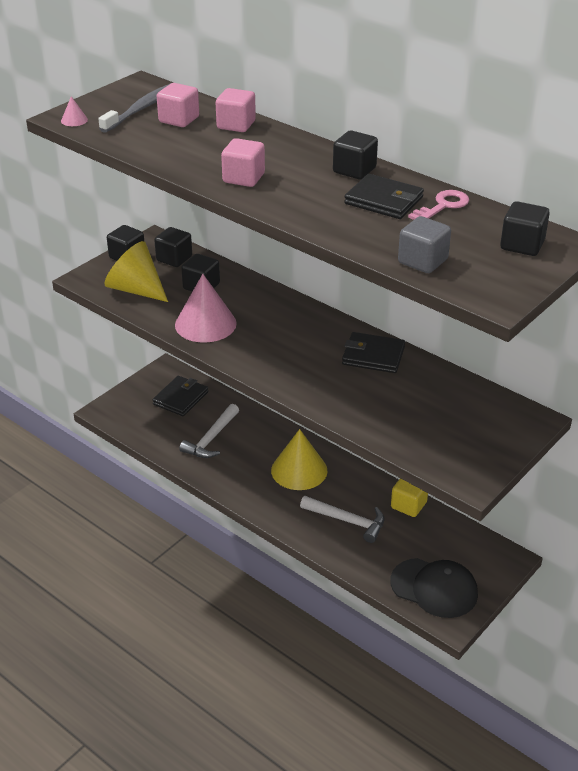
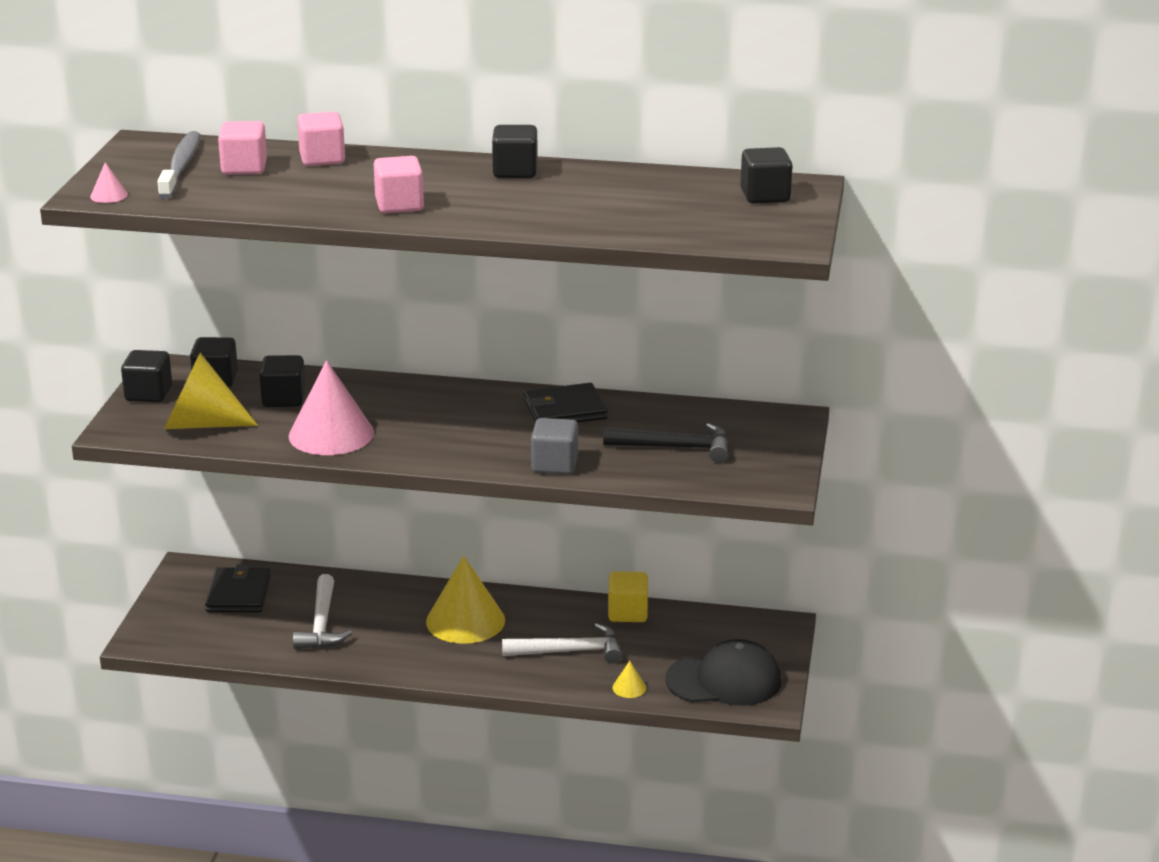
camera: 30 degrees left, 10 degrees down
black wallet [344,174,424,219] -> none
grey cube [398,216,451,273] -> grey cube moved to [531,418,578,474]
pink key [408,190,469,220] -> none
none -> black hammer [603,423,729,463]
none -> yellow cone [612,661,646,698]

